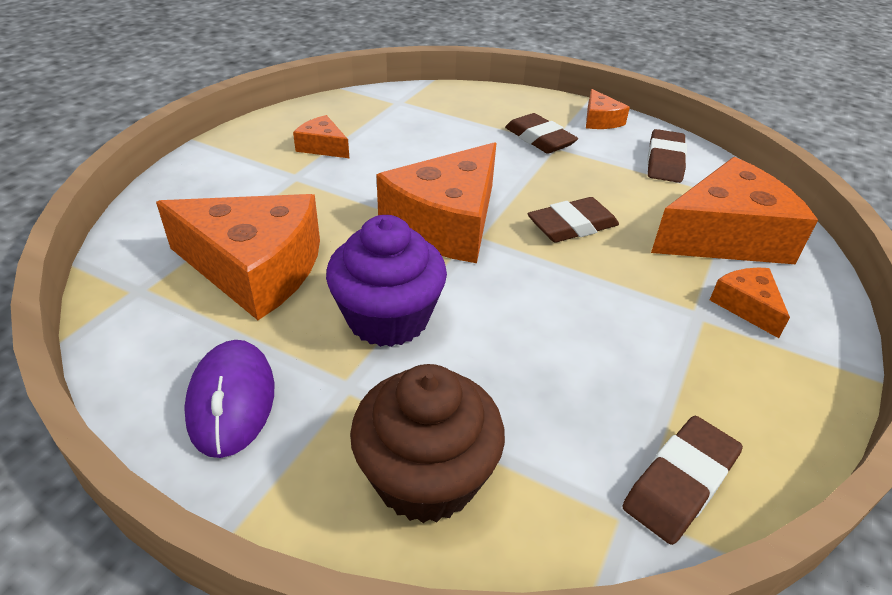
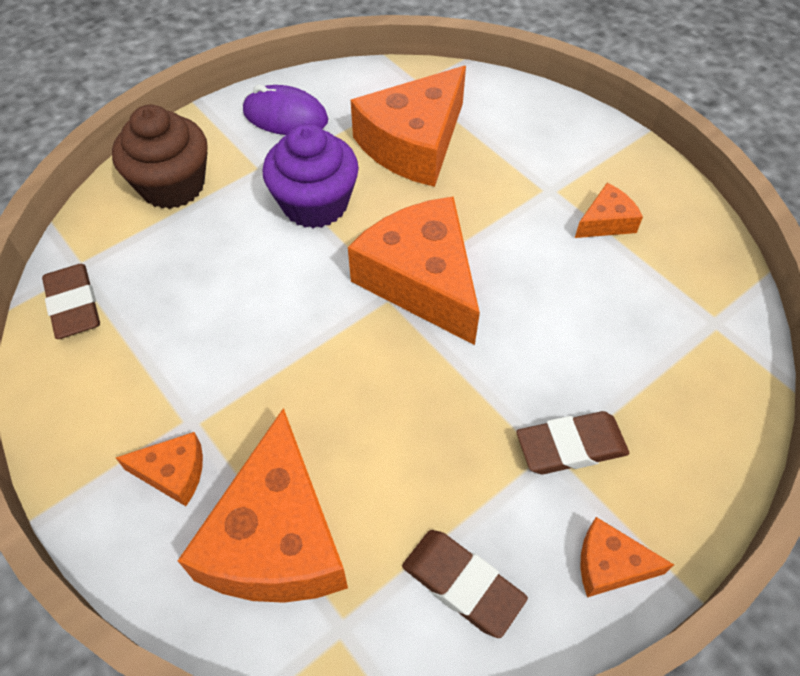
camera: 115 degrees right, 15 degrees up
brown eraser [527,197,619,242] -> none

